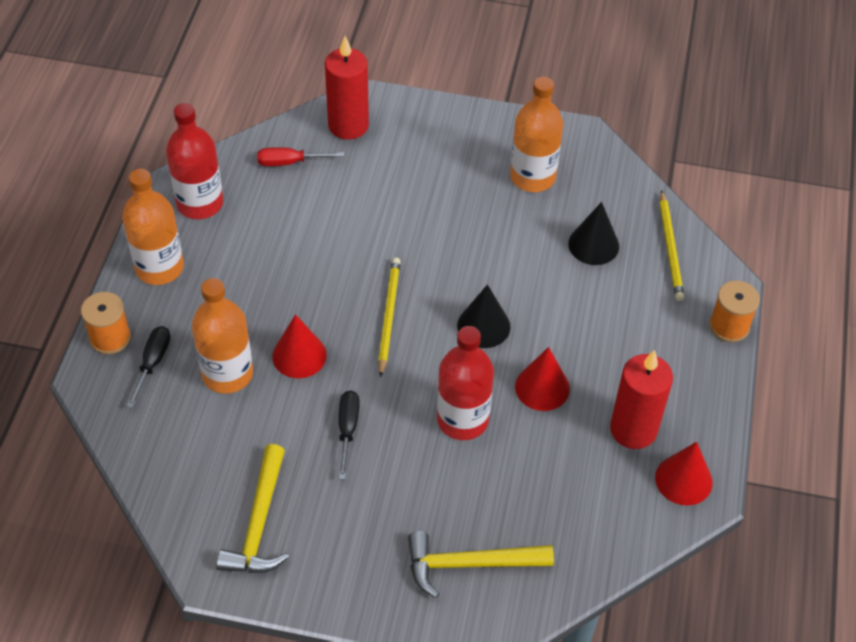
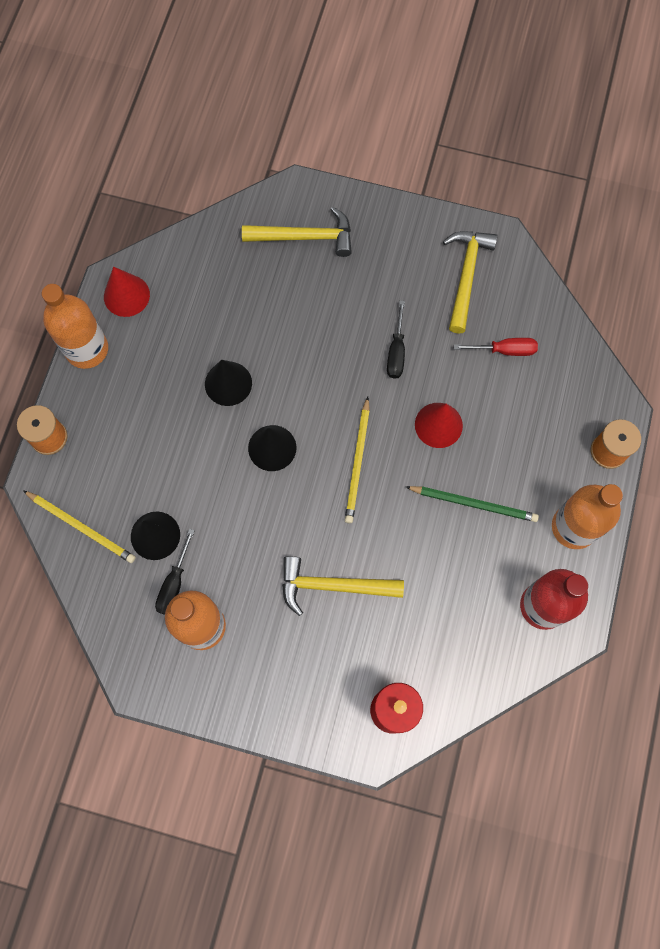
camera: 175 degrees left, 20 degrees up
black screwdriver [127,326,171,408] -> black screwdriver moved to [155,529,195,615]
orange bottle [192,278,253,394] -> orange bottle moved to [42,284,108,369]
red screwdriver [257,147,344,166] -> red screwdriver moved to [454,338,538,356]
red bottle [437,326,494,440] -> none
red cone [515,347,570,411] -> black cone [205,360,252,406]
red candle [610,350,673,449] -> none
yellow pencil [659,190,684,301] -> yellow pencil turned 120 degrees clockwise [23,490,136,563]
none -> yellow hammer [282,556,404,616]
none -> green pencil [406,486,539,522]

